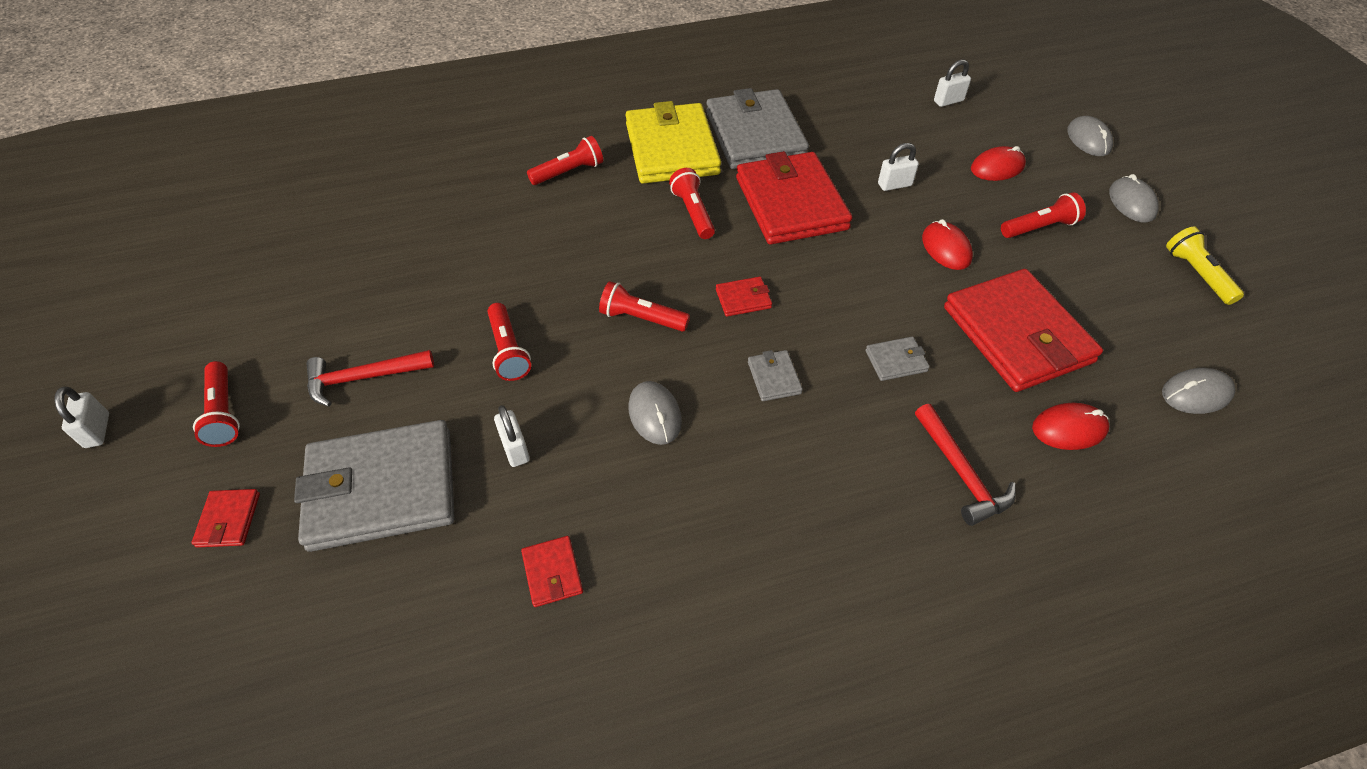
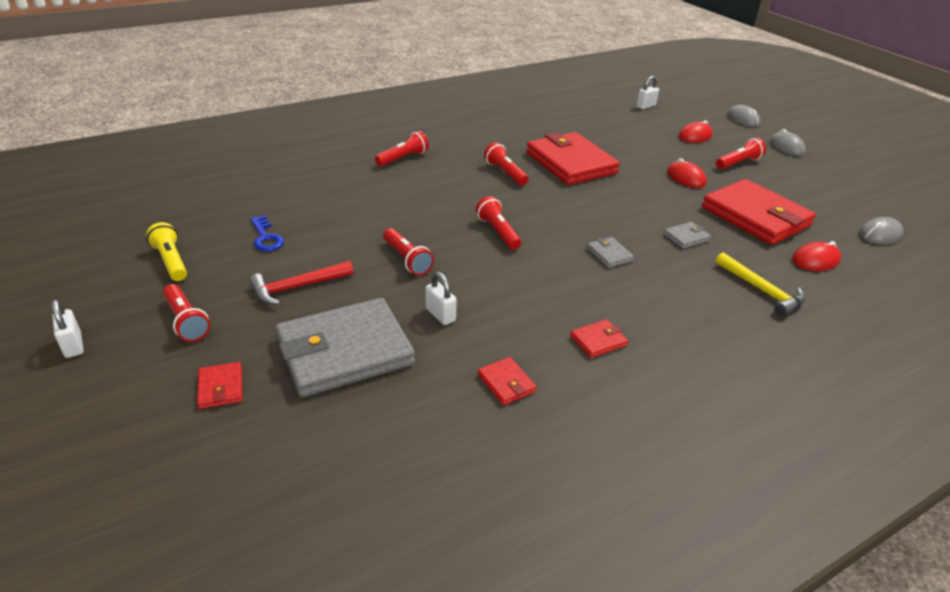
camera: 15 degrees left, 15 degrees down
red flashlight [599,281,690,332] -> red flashlight turned 60 degrees clockwise [476,196,521,250]
yellow wallet [626,101,721,184] -> none
grey mouse [628,381,682,445] -> none
grey wallet [706,88,809,169] -> none
red wallet [716,277,772,317] -> red wallet moved to [570,319,628,358]
white padlock [878,143,919,191] -> none
red hammer [915,404,1016,526] -> yellow hammer [716,252,806,316]
yellow flashlight [1166,227,1244,305] -> yellow flashlight moved to [146,222,187,281]
none -> blue key [250,215,284,251]

